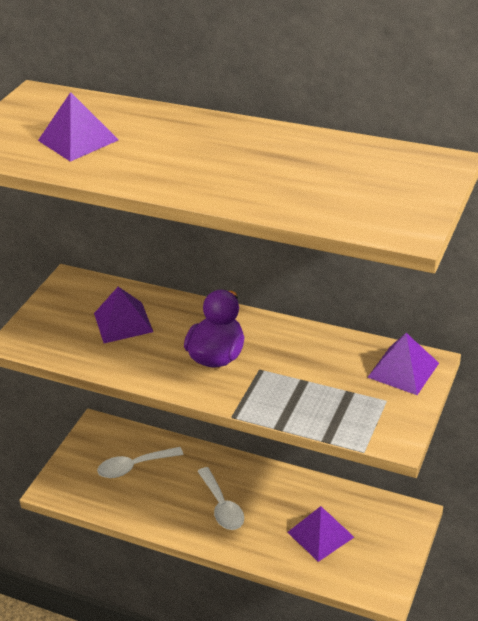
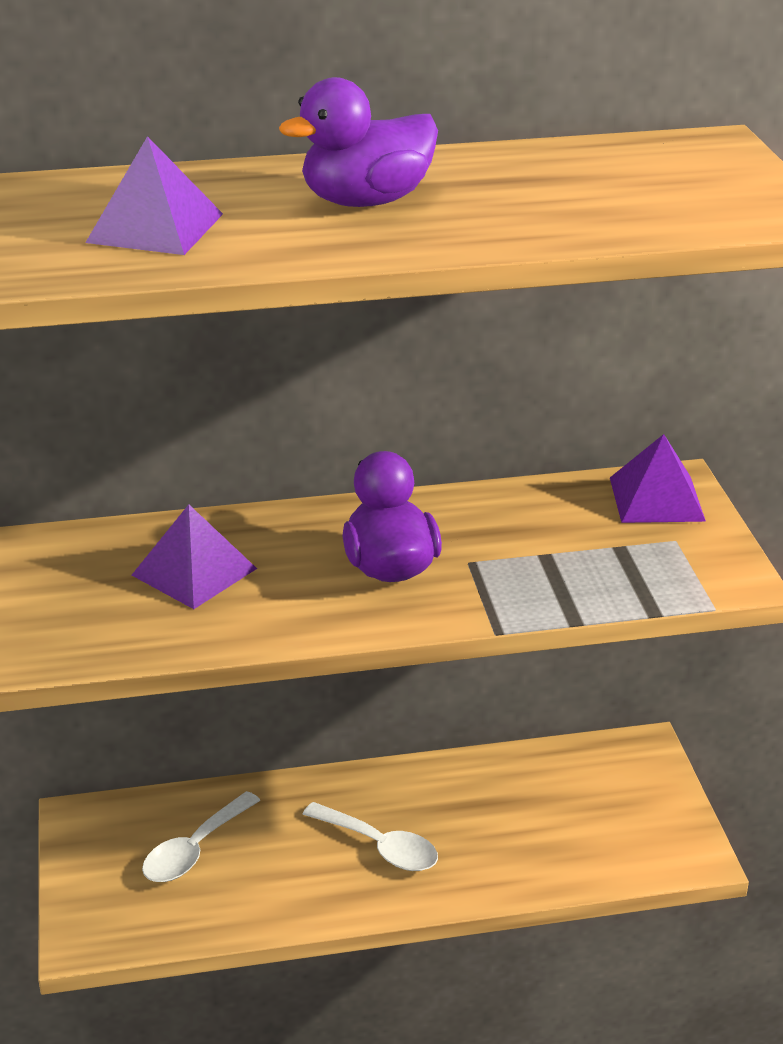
camera: 35 degrees left, 5 degrees down
purple pyramid [287,506,354,562] -> none
none -> purple duck [279,77,438,207]

